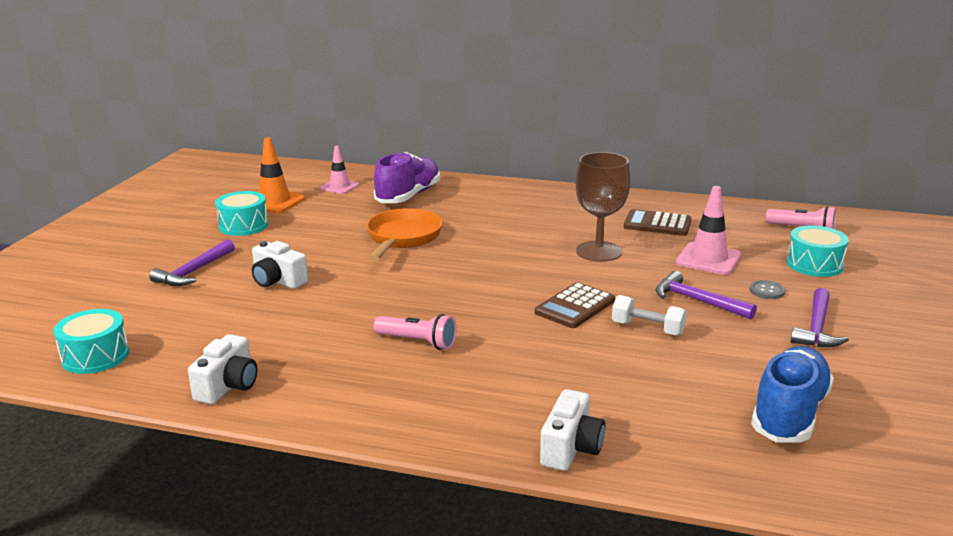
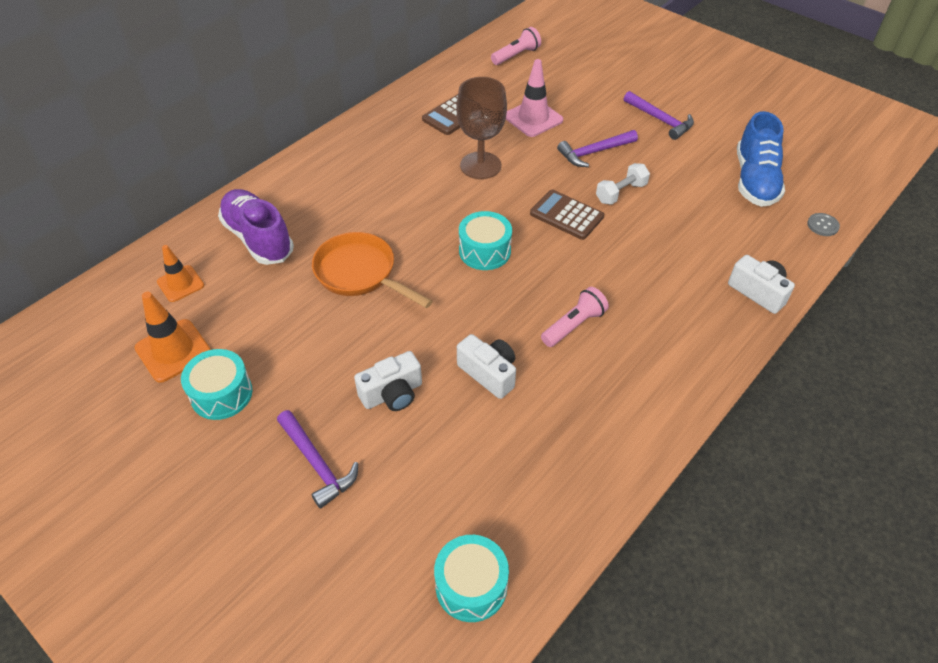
camera: 65 degrees left, 25 degrees up
white camera [188,334,258,405] -> white camera moved to [457,334,516,399]
pink traffic cone [320,146,359,194] -> orange traffic cone [157,245,204,302]
brown calculator [535,282,615,328] -> brown calculator turned 150 degrees clockwise [530,190,604,240]
grey button [749,280,785,299] -> grey button moved to [807,213,840,236]
blue shoe [751,346,834,443] -> blue shoe turned 135 degrees counterclockwise [737,111,785,207]
turquoise drum [787,225,849,277] -> turquoise drum moved to [459,211,512,270]

